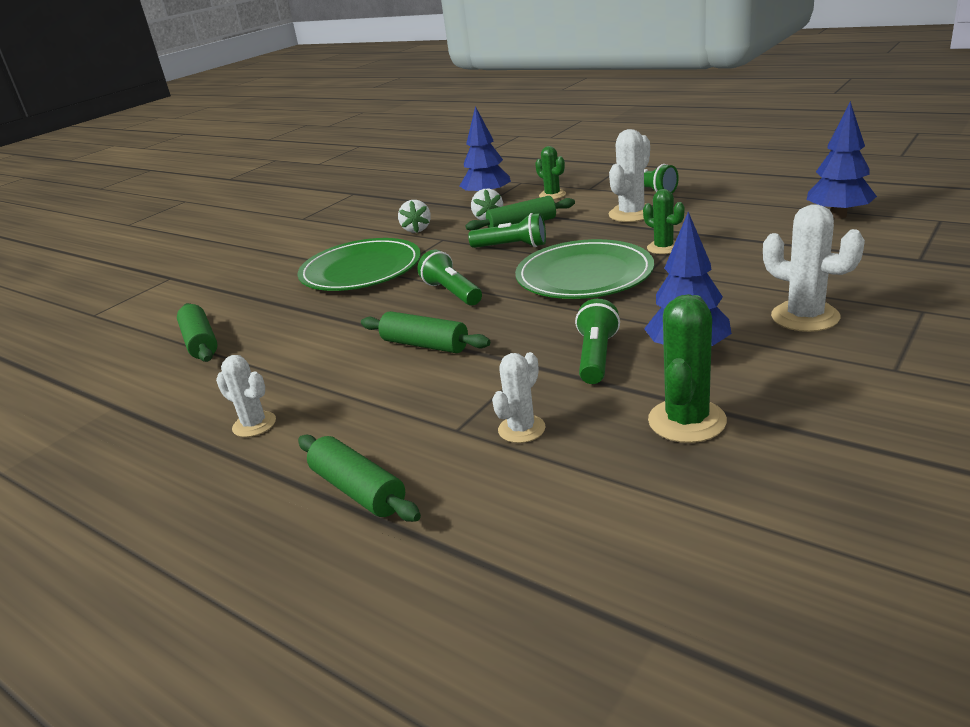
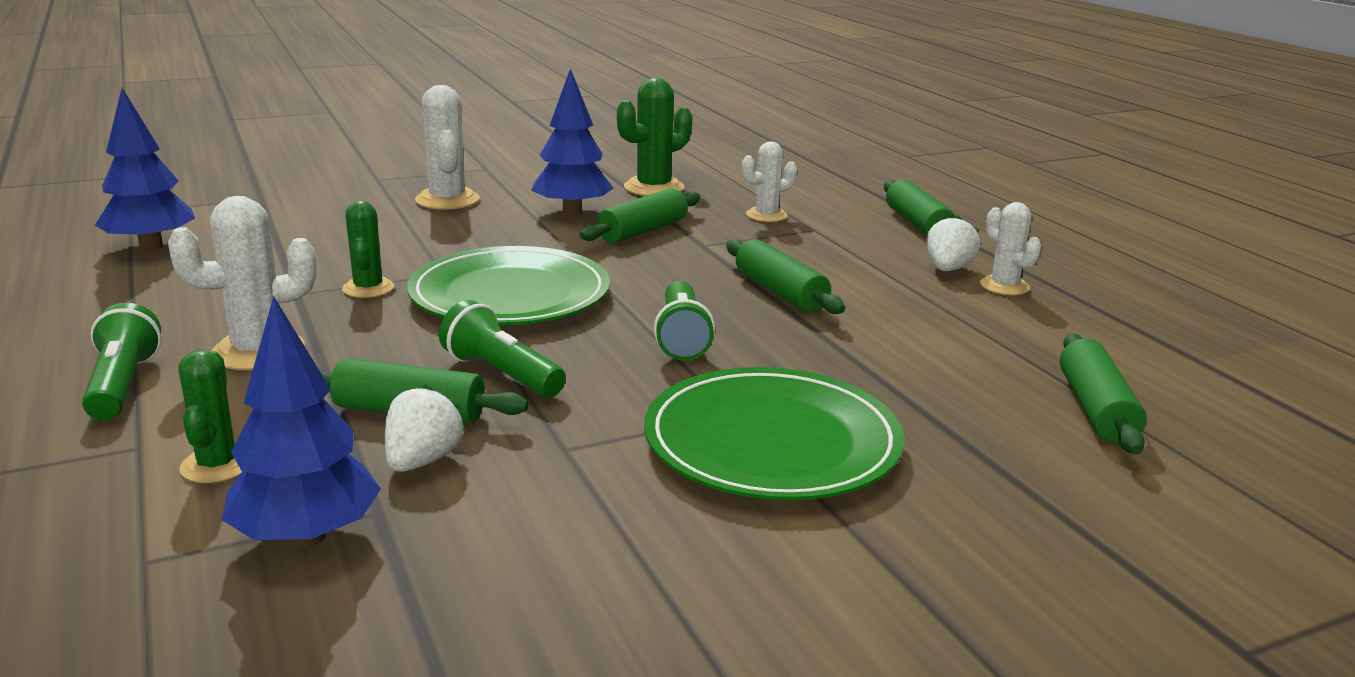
camera: 155 degrees left, 5 degrees down
white strawberry [398,200,431,233] -> white strawberry moved to [926,215,981,271]
green flashlight [575,299,620,384] -> green rolling pin [580,188,700,243]

